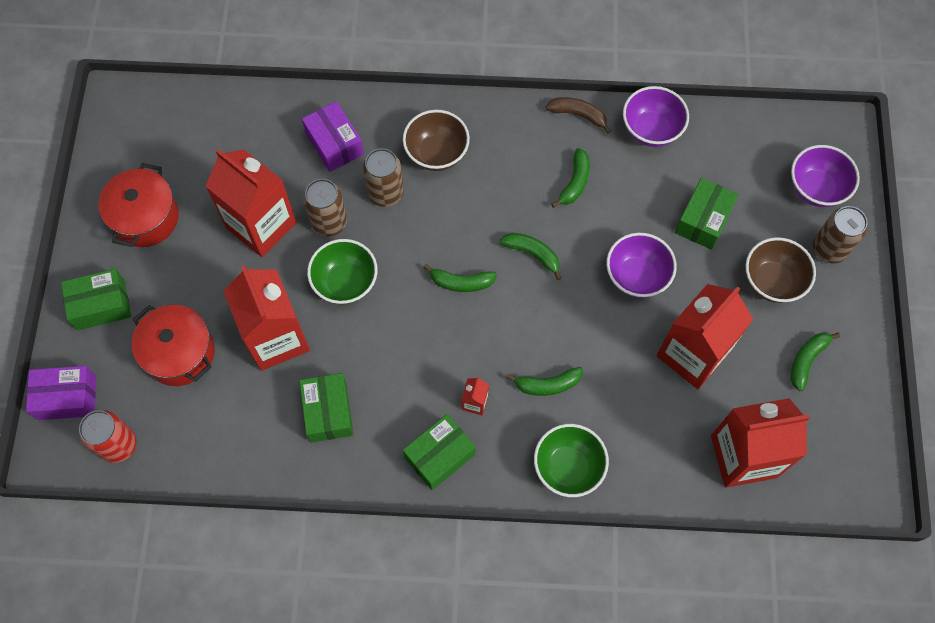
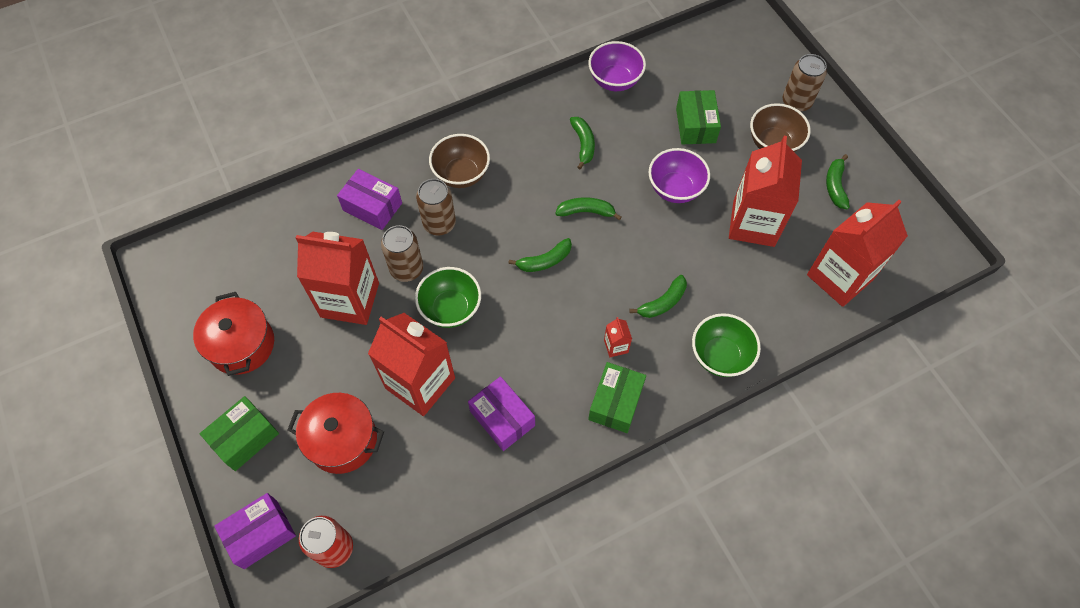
camera: 30 degrees left, 5 degrees down
green box [299,373,353,443] -> purple box [468,376,535,451]
brown banana [546,97,611,133] -> none
purple bowl [791,145,860,207] -> none

